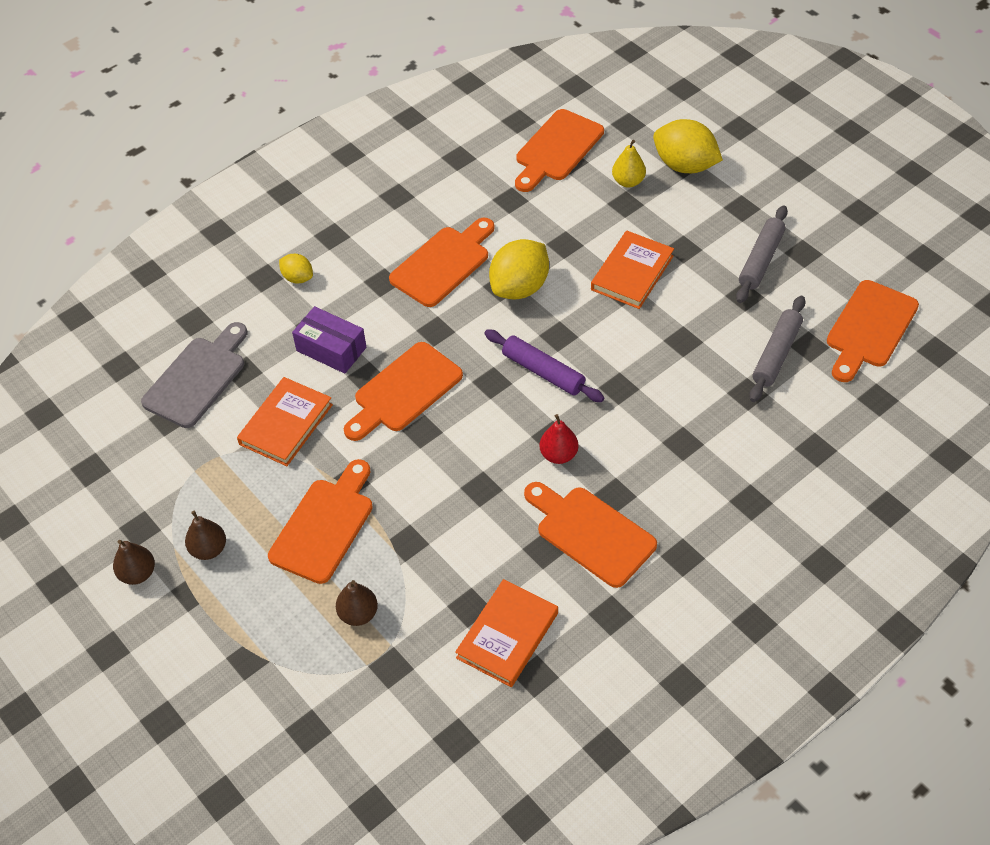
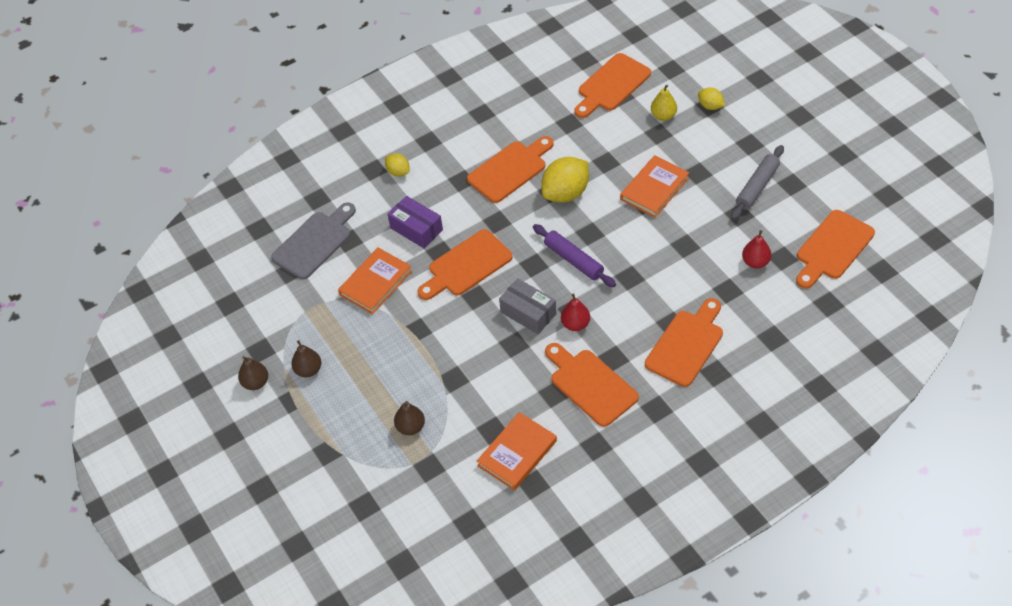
camera: 10 degrees right, 0 degrees up
orange cutting board [268,459,373,584] -> orange cutting board moved to [645,298,723,387]
yellow lemon [653,119,723,173] -> yellow lemon [698,88,725,110], size x0.53
grey rolling pin [749,296,806,402] -> red pear [742,230,771,268]
none -> grey box [499,278,557,334]

